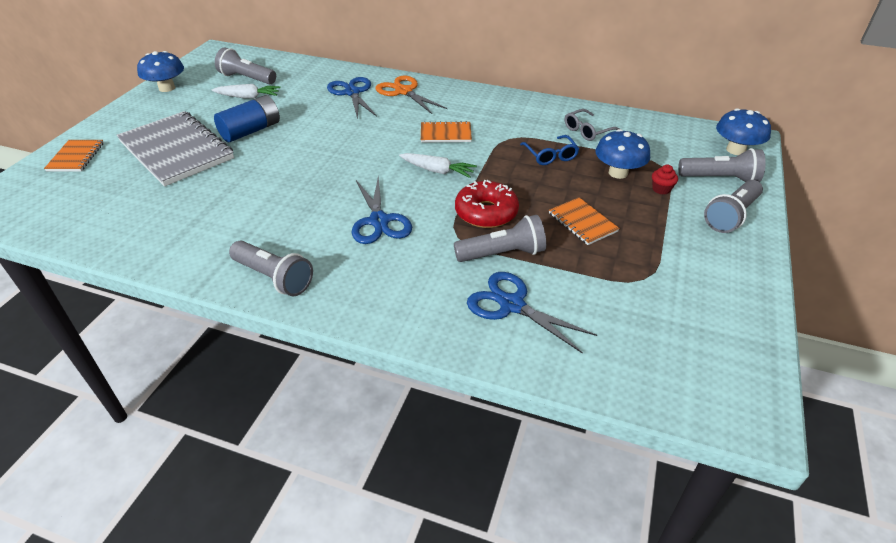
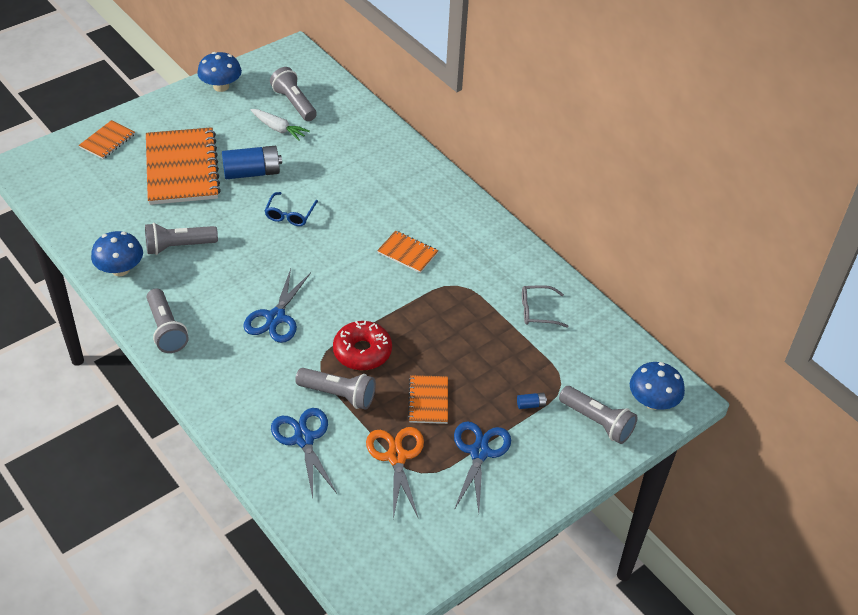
camera: 30 degrees right, 5 degrees up
grey notebook [117,111,234,187] -> orange notebook [146,127,221,205]
blue scissors [327,77,377,119] -> blue scissors moved to [454,421,511,513]
orange scissors [375,75,447,114] -> orange scissors moved to [366,427,424,519]
white carrot [399,153,477,178] -> none
blue glasses [520,135,579,165] -> blue glasses moved to [265,192,318,226]
blue mushroom [595,129,650,179] -> blue mushroom moved to [91,231,143,276]
red cupcake [652,165,678,195] -> blue battery [517,393,547,409]
grey flashlight [704,180,763,233] -> grey flashlight moved to [145,223,218,255]

